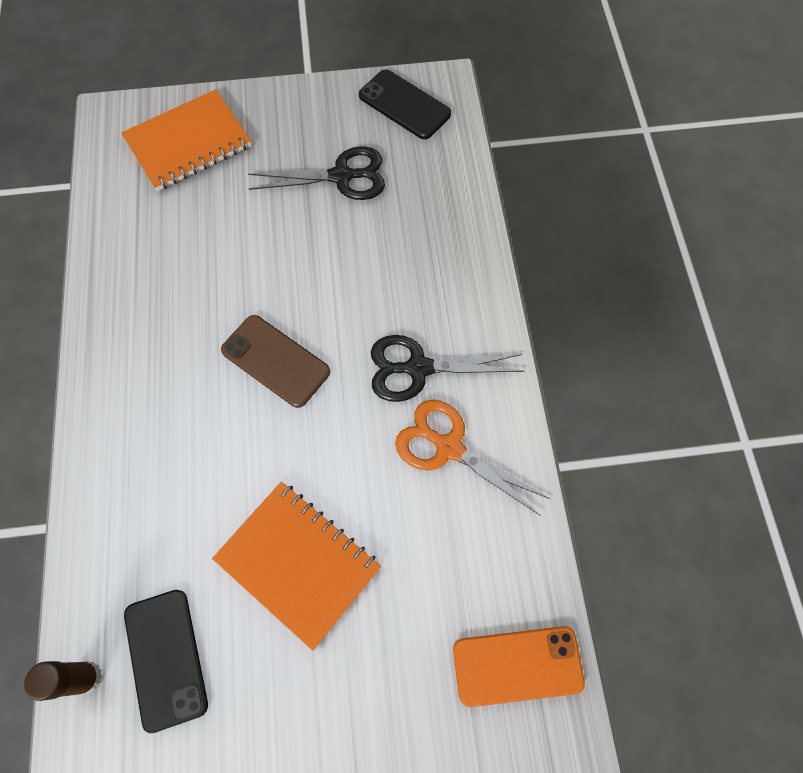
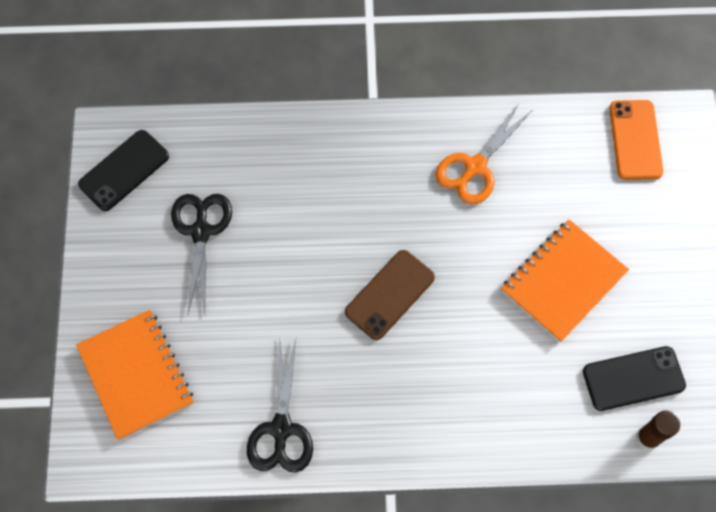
camera: 85 degrees left, 0 degrees up
black scissors [371,335,524,402] -> black scissors moved to [247,337,313,473]

